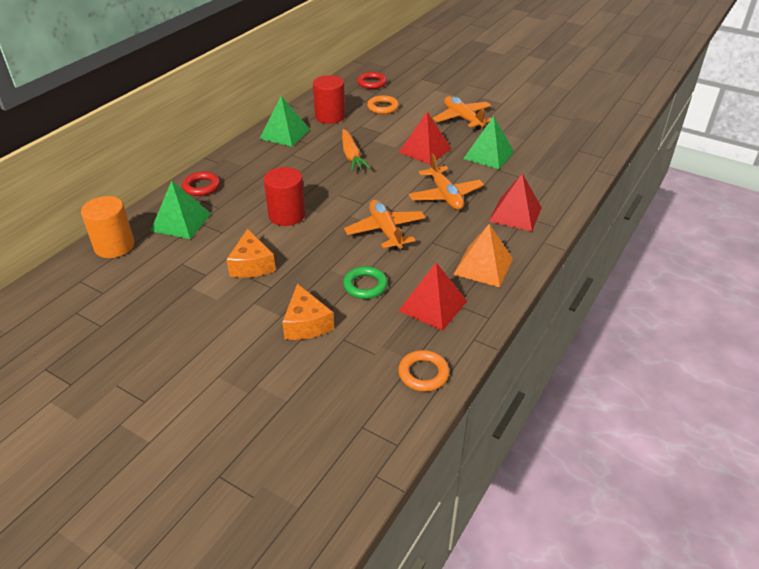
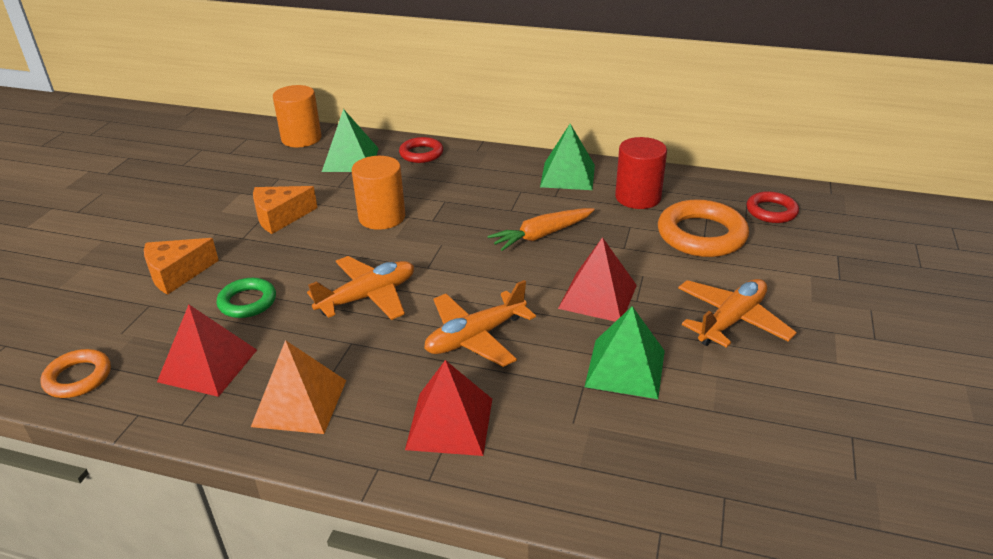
camera: 75 degrees right, 5 degrees down
red cylinder [264,167,305,226] -> orange cylinder [352,156,405,230]
orange ring [367,95,399,114] -> orange ring [658,199,749,257], size x1.69

